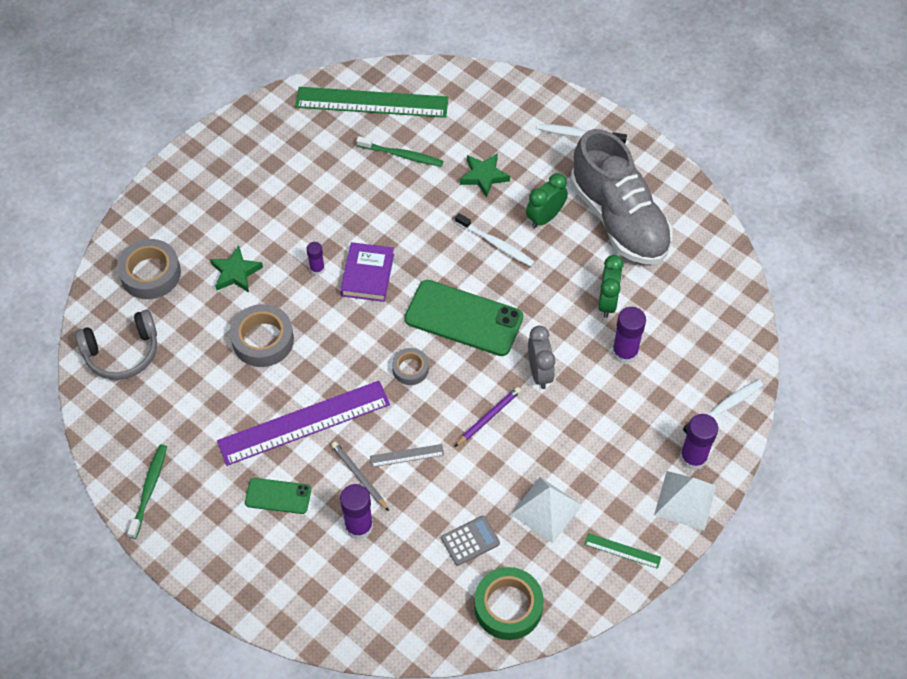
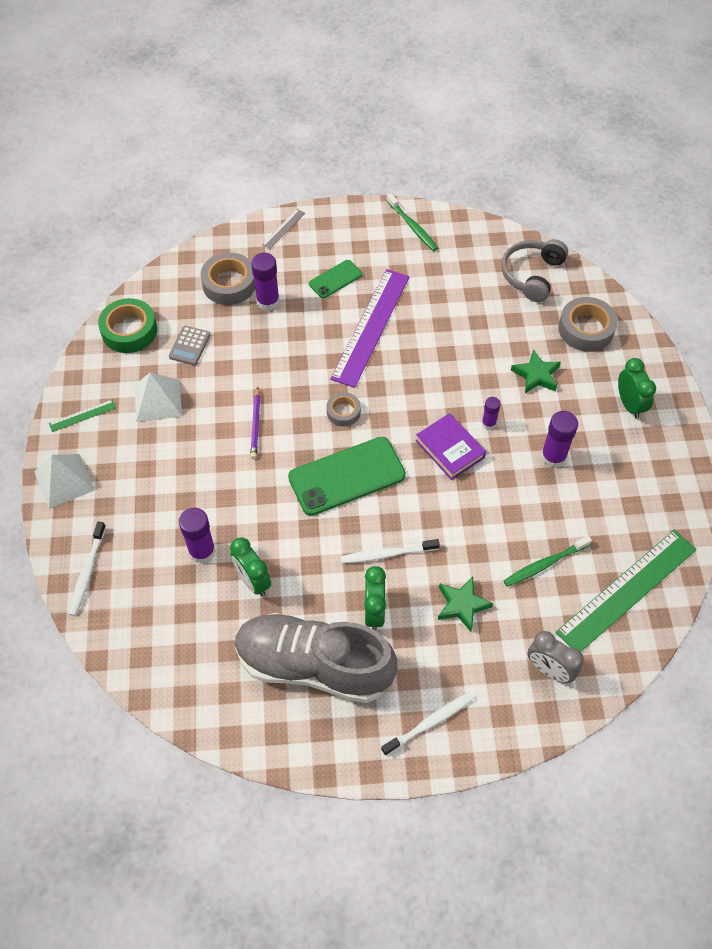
camera: 135 degrees right, 0 degrees up
grey tape [230,304,294,367] -> grey tape moved to [200,252,255,305]
grey pencil [331,441,389,511] -> none
grey ruler [370,444,444,467] -> grey ruler moved to [262,209,305,249]
grey clock [528,325,555,389] -> grey clock moved to [528,631,584,683]
purple glue stick [680,414,718,470] -> purple glue stick moved to [541,411,578,468]
none -> green clock [618,358,656,419]

